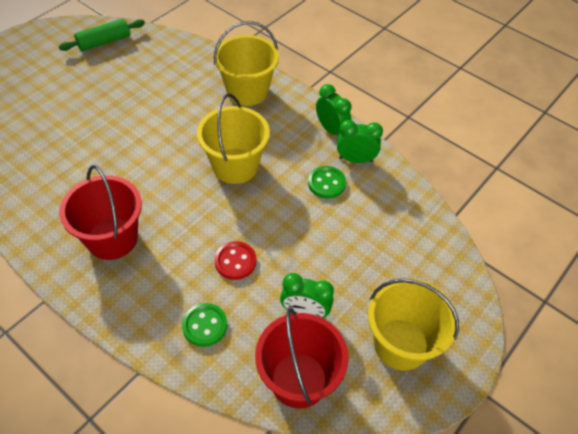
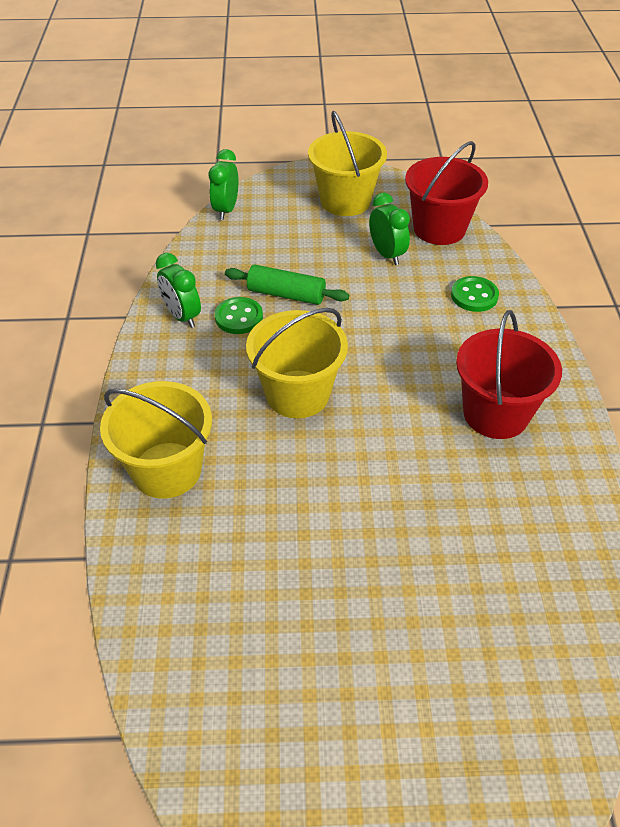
camera: 130 degrees left, 5 degrees down
green rolling pin [59,19,145,51] -> green rolling pin moved to [225,265,349,305]
red button [214,241,256,280] -> none
green clock [316,84,352,135] -> green clock moved to [209,149,239,220]

